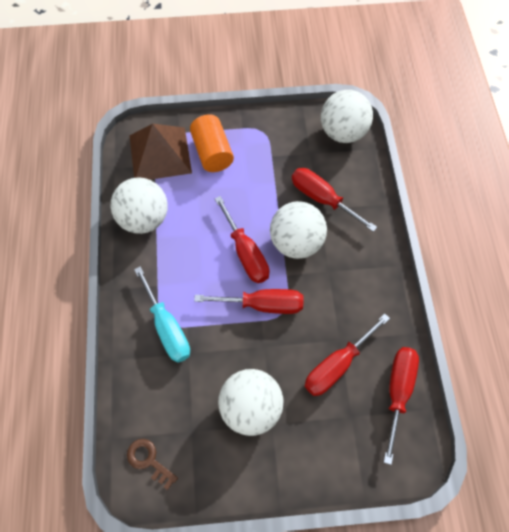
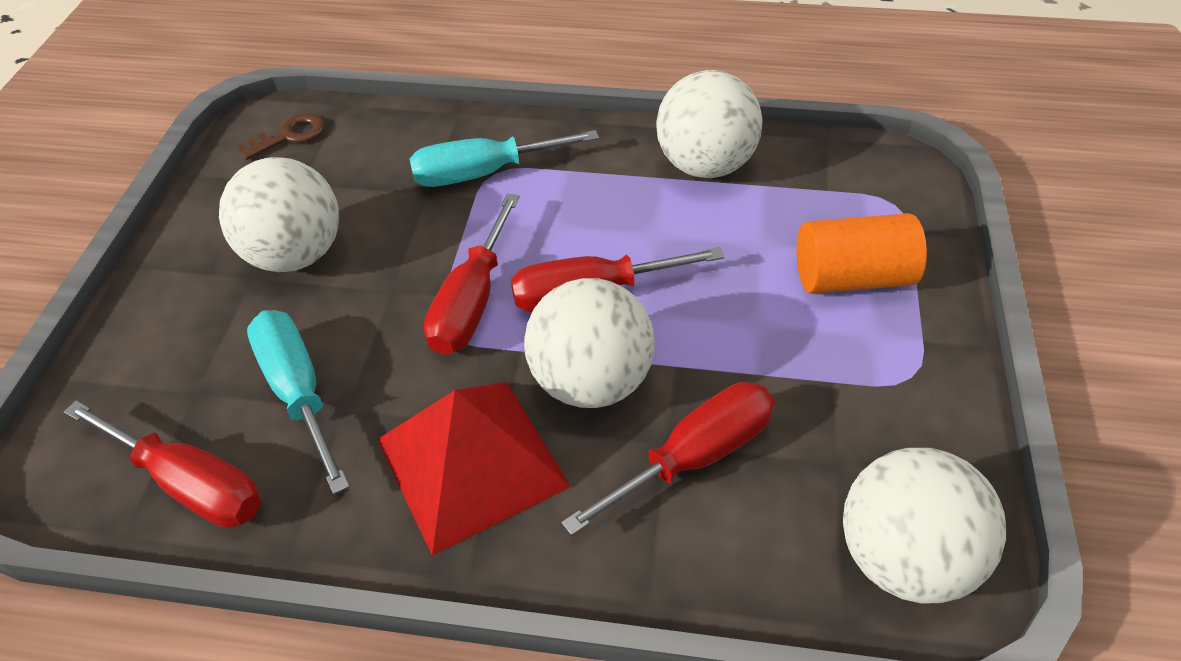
camera: 105 degrees right, 15 degrees down
brown pyramid [130,124,192,180] -> none
red screwdriver [305,314,390,396] -> turquoise screwdriver [247,310,350,495]
none -> red pyramid [377,382,571,556]

